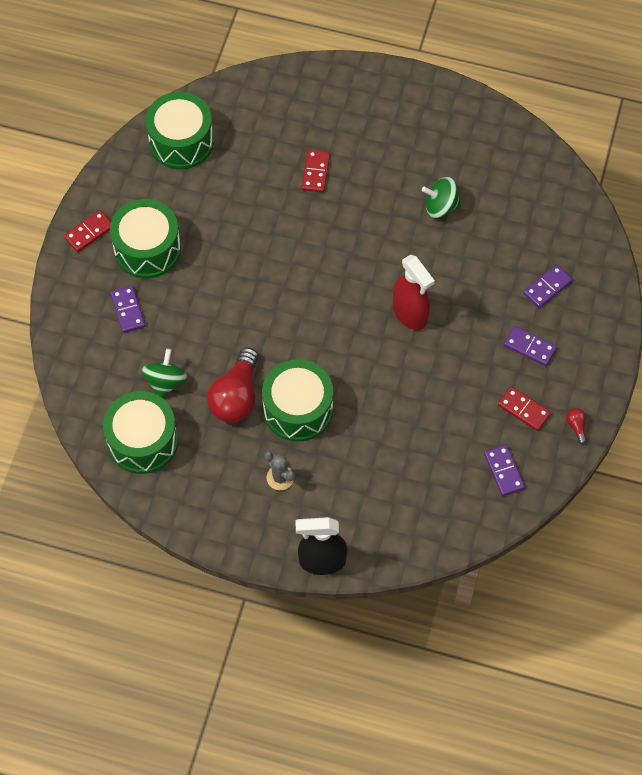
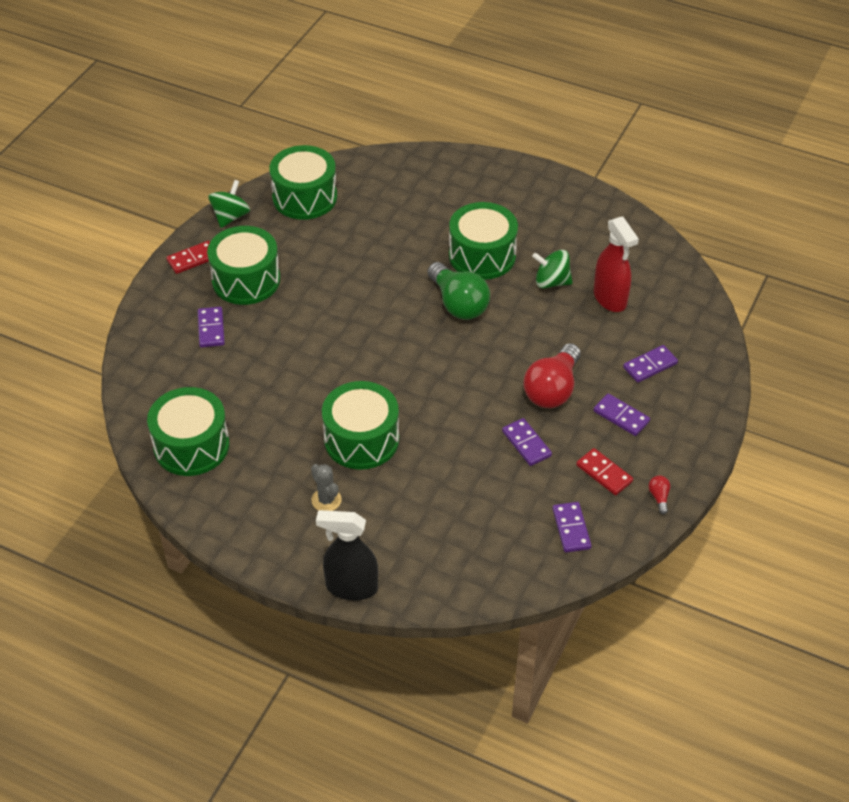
camera: 10 degrees right, 15 degrees down
green spinning top [142,349,187,398] -> green spinning top moved to [208,180,250,228]
red light bulb [207,347,258,422] -> red light bulb moved to [523,343,581,408]
red domino [302,150,330,193] -> none
red spray bottle [393,255,435,330] -> red spray bottle moved to [594,216,639,312]
none -> green light bulb [427,262,490,320]
none -> green drum [449,202,518,280]
none -> purple domino [502,418,552,466]

